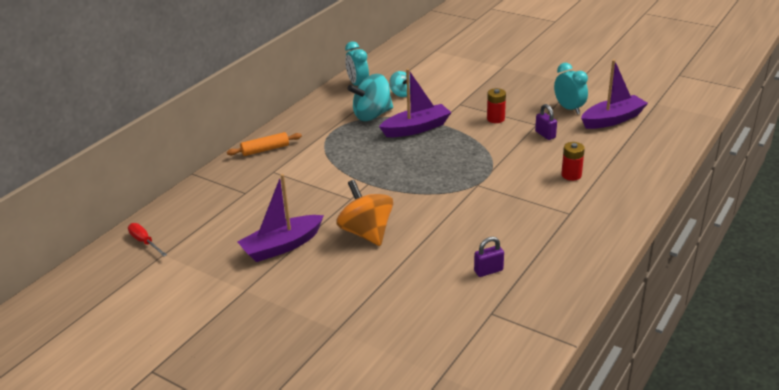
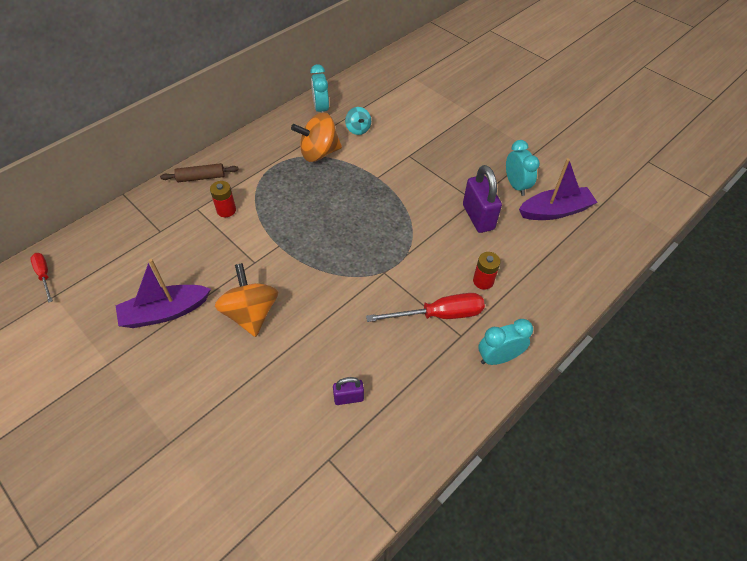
camera: 10 degrees right, 20 degrees up
orange rolling pin [227,132,302,156] -> brown rolling pin [160,163,239,182]
turquoise spinning top [348,74,393,121] -> orange spinning top [291,112,342,162]
purple boat [379,69,452,137] -> none
red battery [487,88,506,123] -> red battery moved to [210,181,236,217]
purple padlock [535,104,557,140] -> purple padlock [463,165,502,233], size x1.83
none -> red screwdriver [366,293,485,322]
none -> turquoise clock [478,319,533,365]

